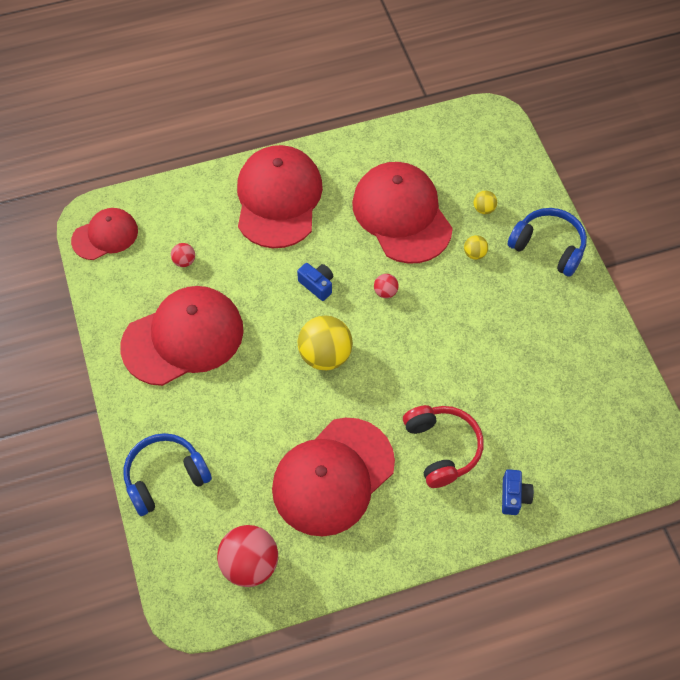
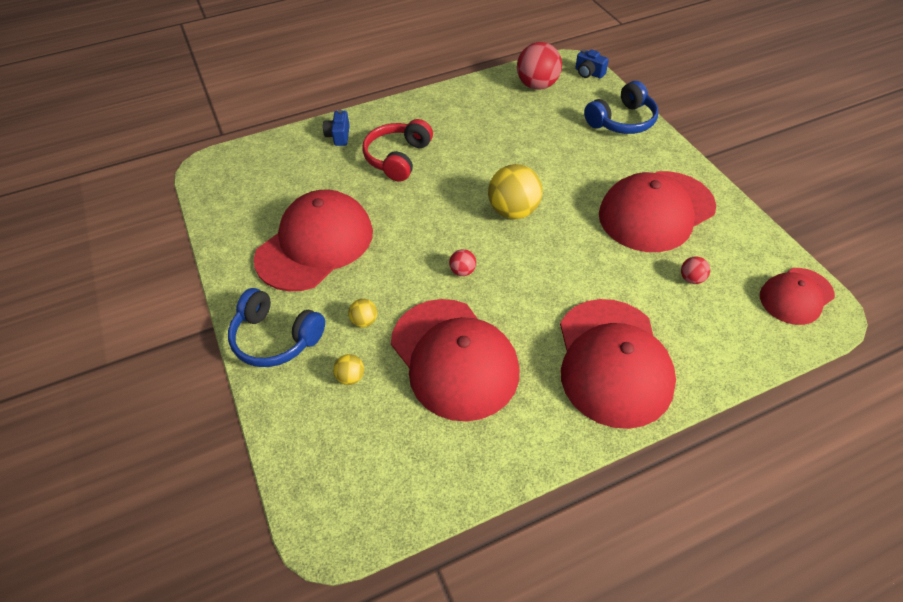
camera: 175 degrees right, 10 degrees down
red cap [272,418,395,536] -> red cap moved to [254,190,373,291]
blue camera [297,263,333,301] -> blue camera moved to [575,49,609,78]
red headphones [403,405,484,488] -> red headphones turned 45 degrees clockwise [362,119,433,182]

